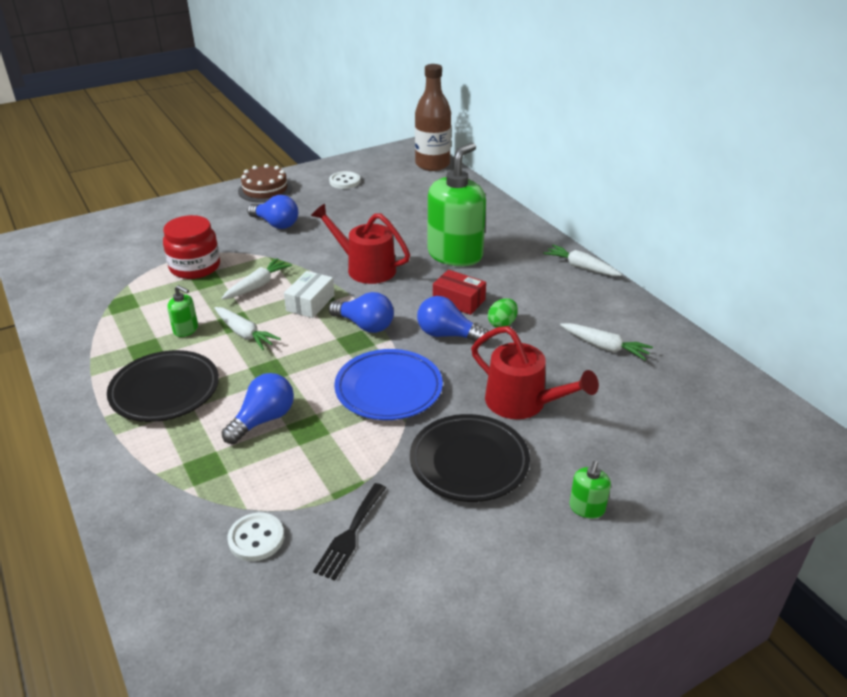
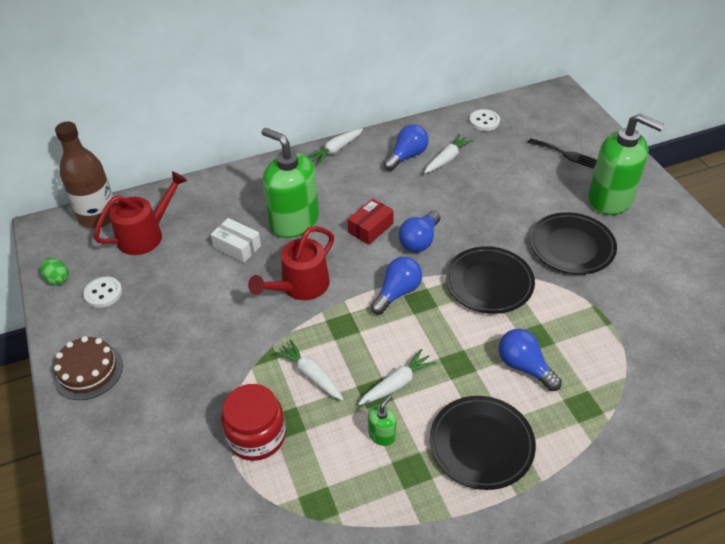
camera: 80 degrees left, 10 degrees up
white button [227,513,284,561] -> white button moved to [469,109,500,131]
blue light bulb [247,195,298,229] -> blue light bulb moved to [384,124,429,171]
white box [284,271,334,318] -> white box moved to [211,218,261,263]
black fork [313,483,386,581] -> black fork moved to [528,138,597,168]
blue plate [334,349,443,420] -> black plate [445,246,535,314]
red watering can [471,326,599,419] -> red watering can moved to [94,171,187,255]
green egg [488,298,518,328] -> green egg moved to [40,258,69,285]
green soap dispenser [569,461,611,519] -> green soap dispenser [588,114,664,215], size x2.39

